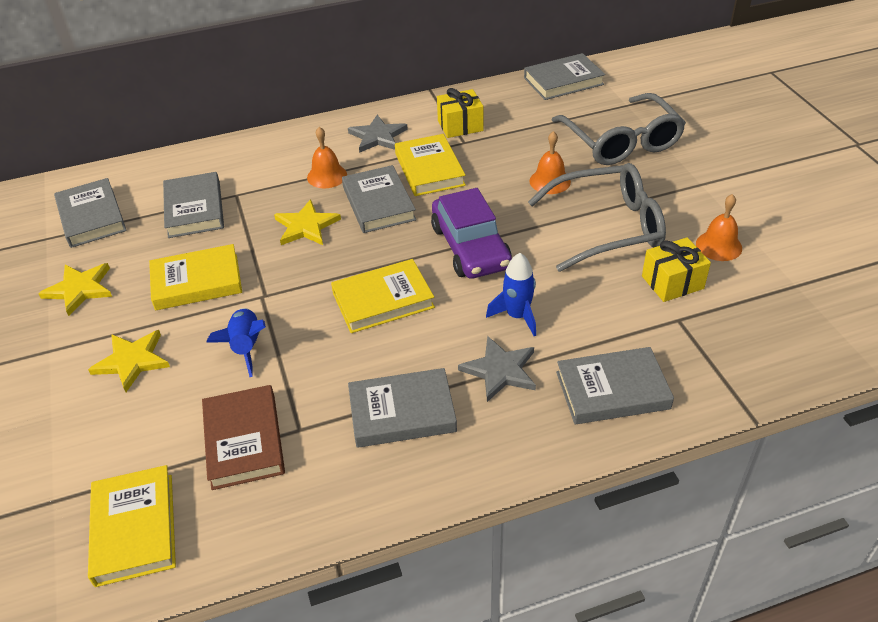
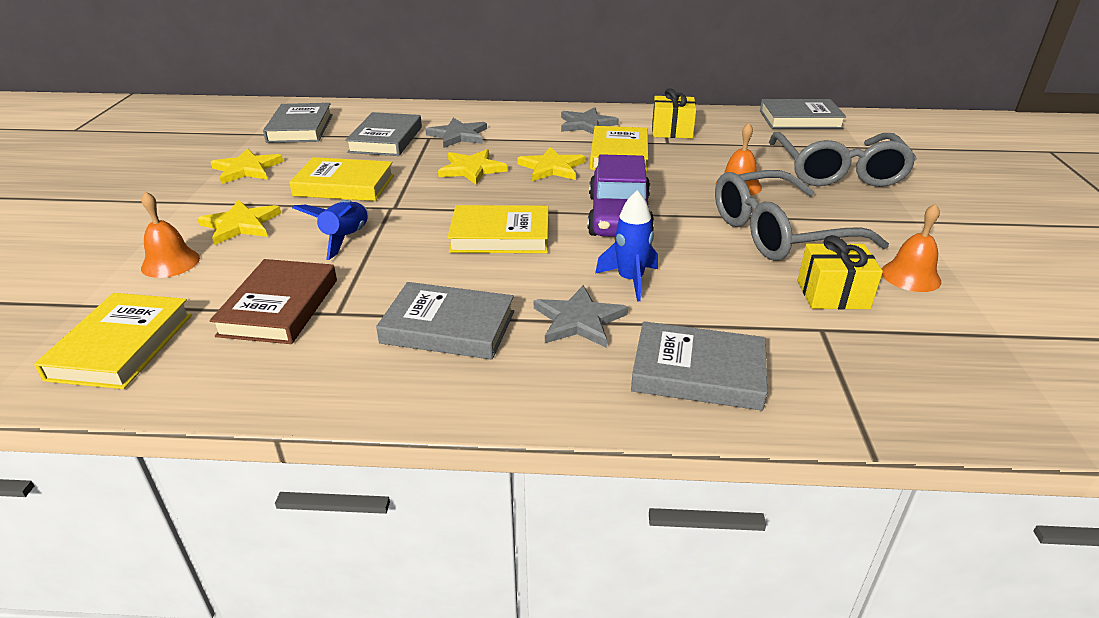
camera: 20 degrees right, 10 degrees down
orange bell [307,127,347,188] -> orange bell moved to [141,191,200,278]
grey book [342,165,416,233] -> yellow star [517,147,585,181]
grey glasses [528,163,666,272] -> grey glasses turned 150 degrees clockwise [715,170,889,261]
none -> grey star [425,118,487,148]

